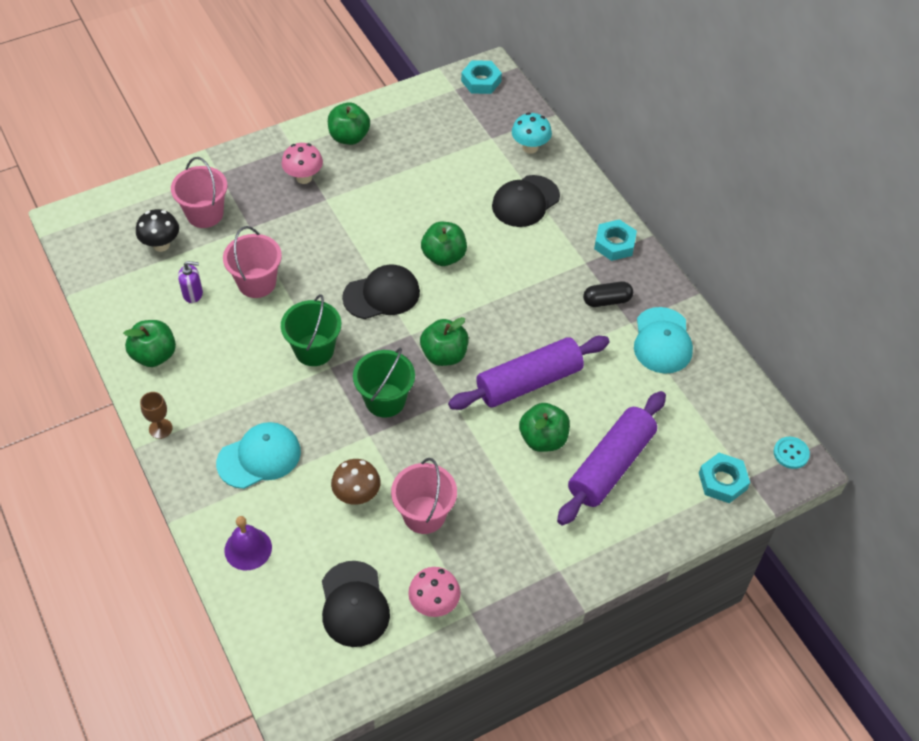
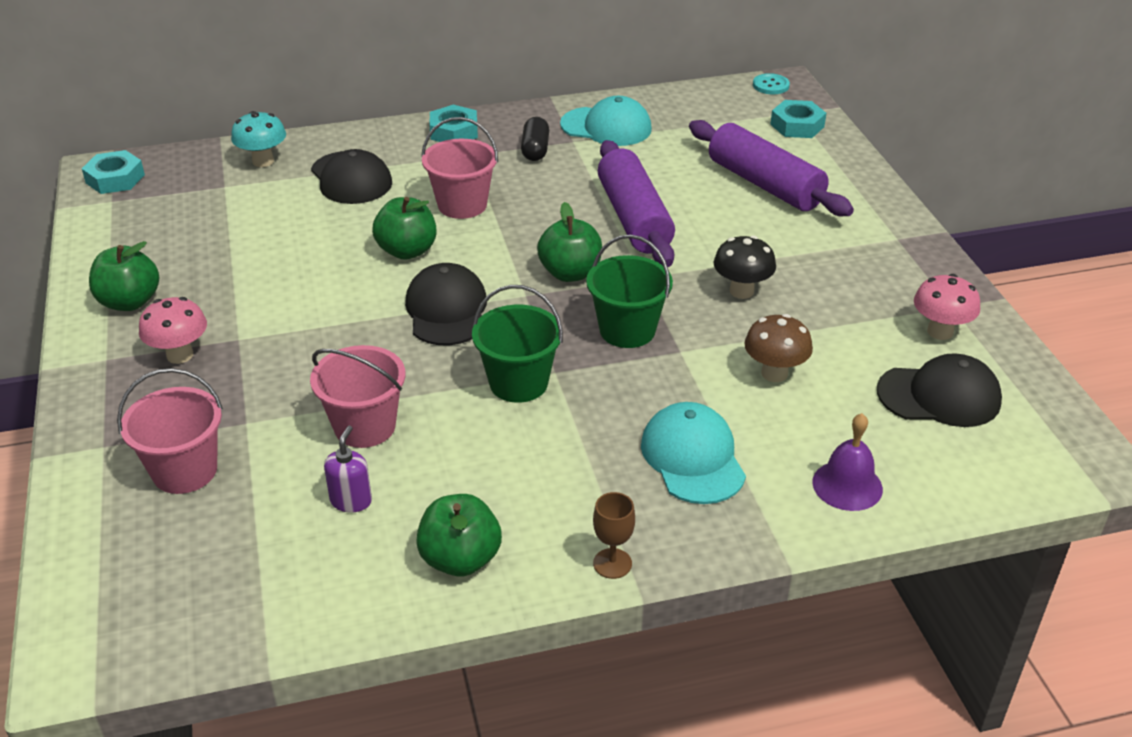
camera: 75 degrees left, 15 degrees down
black mushroom [136,209,179,252] -> black mushroom moved to [713,235,776,299]
pink bucket [391,458,457,534] -> pink bucket moved to [421,117,498,219]
green apple [519,403,570,452] -> none

